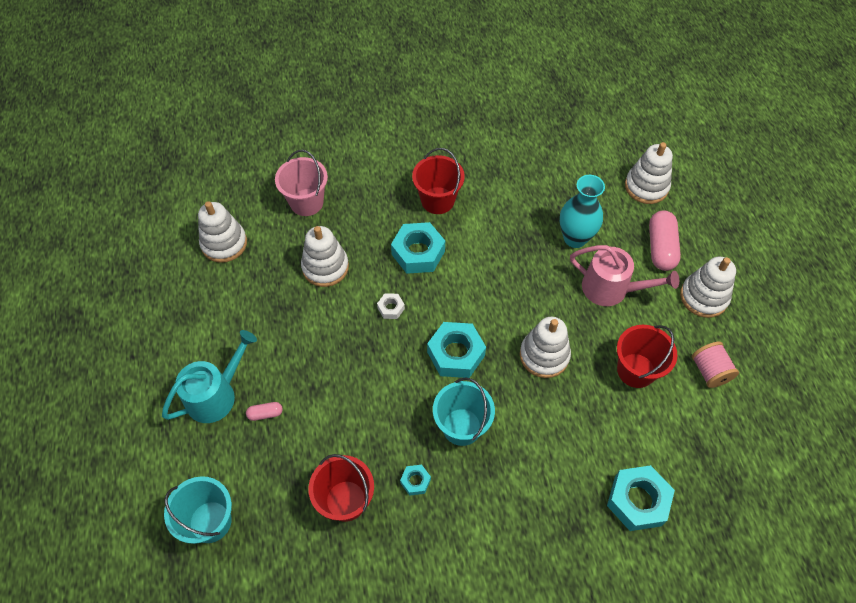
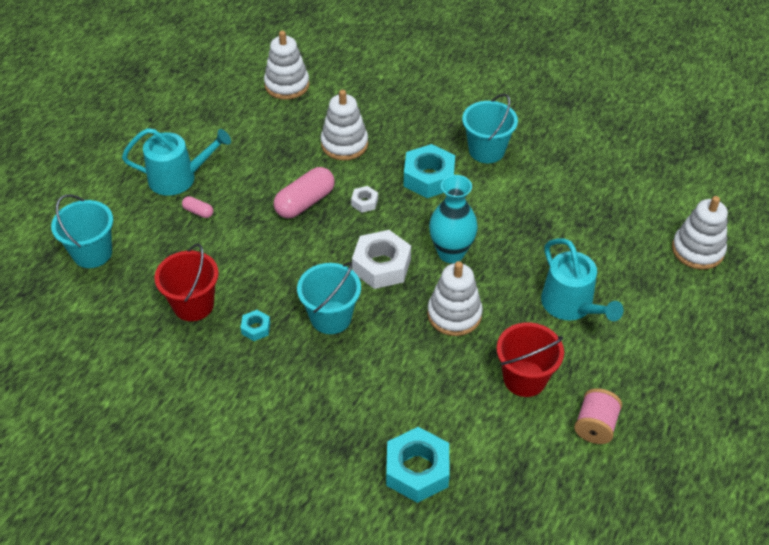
camera: 40 degrees right, 10 degrees down
pink bucket [275,150,328,216] -> none
red bucket [412,148,465,214] -> turquoise bucket [462,94,518,163]
turquoise nut [427,322,486,378] -> white nut [352,230,411,289]
turquoise vase [560,175,605,248] -> turquoise vase moved to [429,175,478,263]
pink watering can [570,245,679,306] -> turquoise watering can [541,238,624,321]
pink capsule [649,210,681,271] -> pink capsule moved to [273,167,335,219]
white stacking toy [680,257,736,318] -> none

